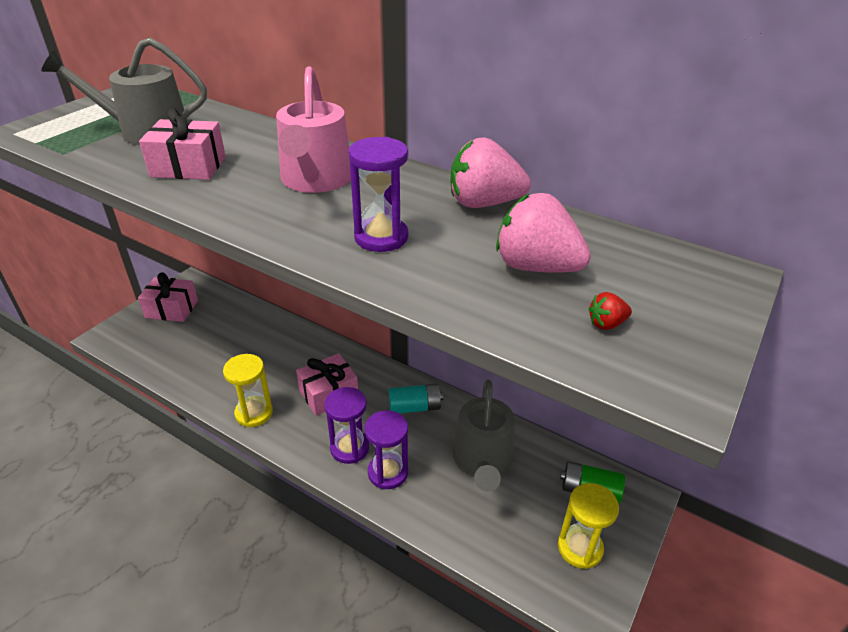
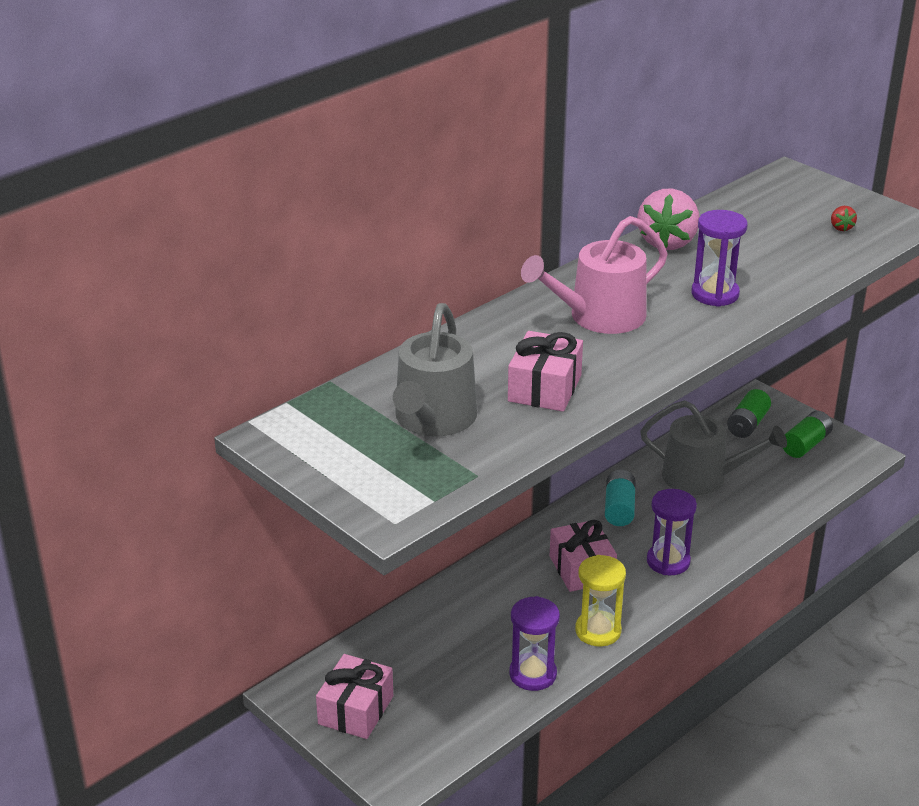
camera: 75 degrees left, 5 degrees down
pink watering can [276,67,351,193] -> pink watering can turned 135 degrees clockwise [521,216,667,334]
purple hourglass [365,411,408,489] -> purple hourglass moved to [509,596,560,691]
pink strawberry [496,193,591,273] -> none
yellow hourglass [558,483,619,569] -> green battery [783,411,833,458]

